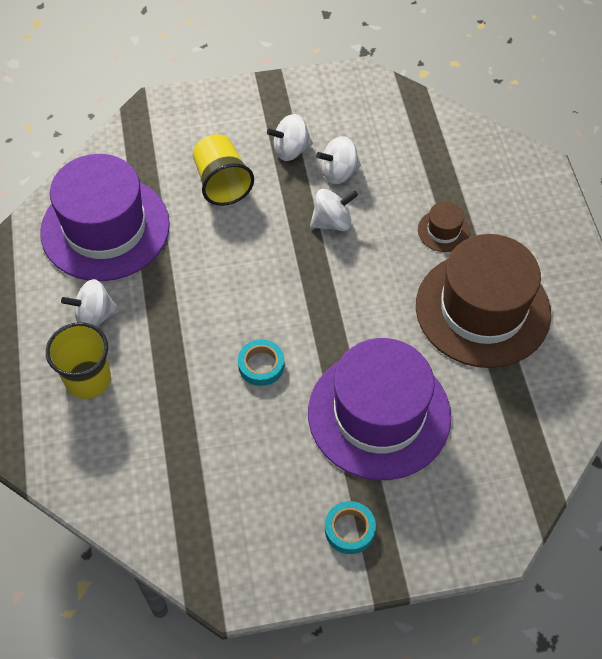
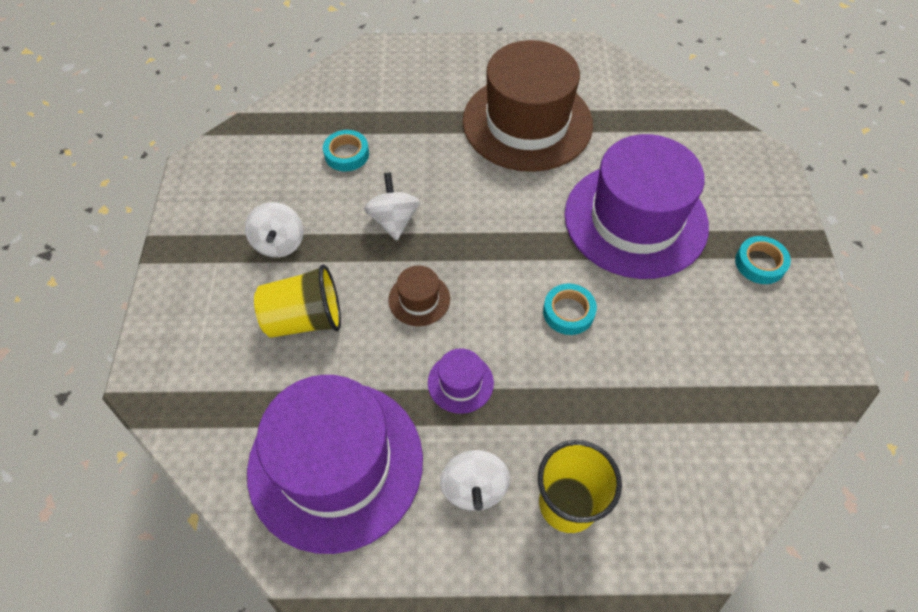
camera: 80 degrees left, 0 degrees up
white spinning top [316,136,361,184] -> none
brown hat [418,201,470,252] -> brown hat moved to [388,265,450,326]
none -> turquoise tape [323,130,369,172]
none -> purple hat [428,348,494,414]

